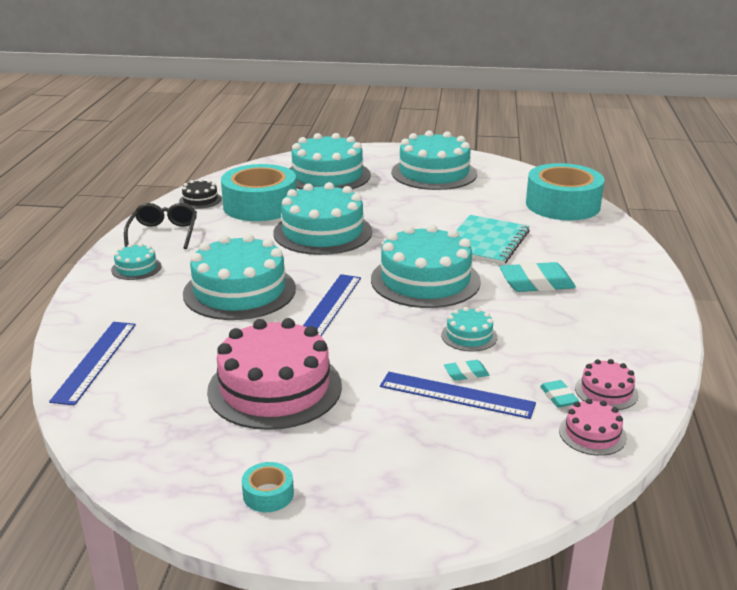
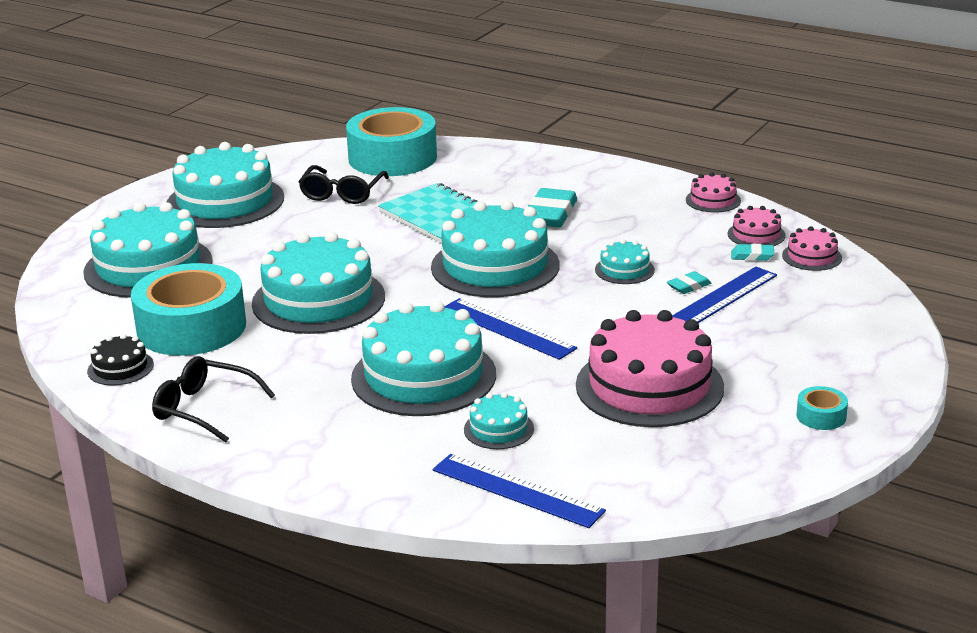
camera: 65 degrees left, 0 degrees up
turquoise cake [111,243,162,280] -> turquoise cake moved to [464,392,534,449]
turquoise eraser [444,360,489,381] -> turquoise eraser turned 45 degrees clockwise [667,271,711,294]
none -> black glasses [299,165,389,204]
none -> pink cake [686,172,741,213]

